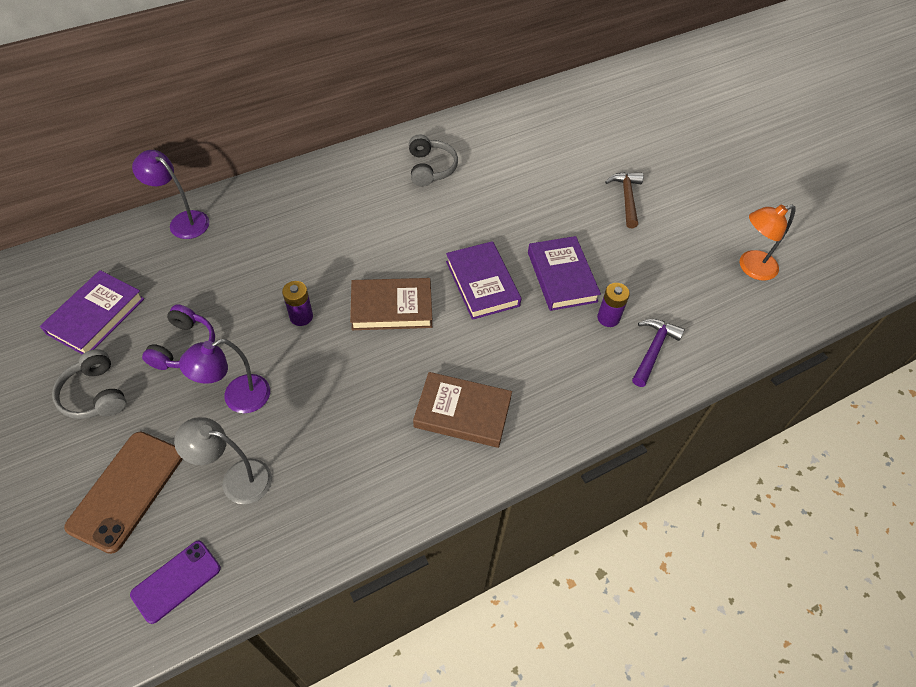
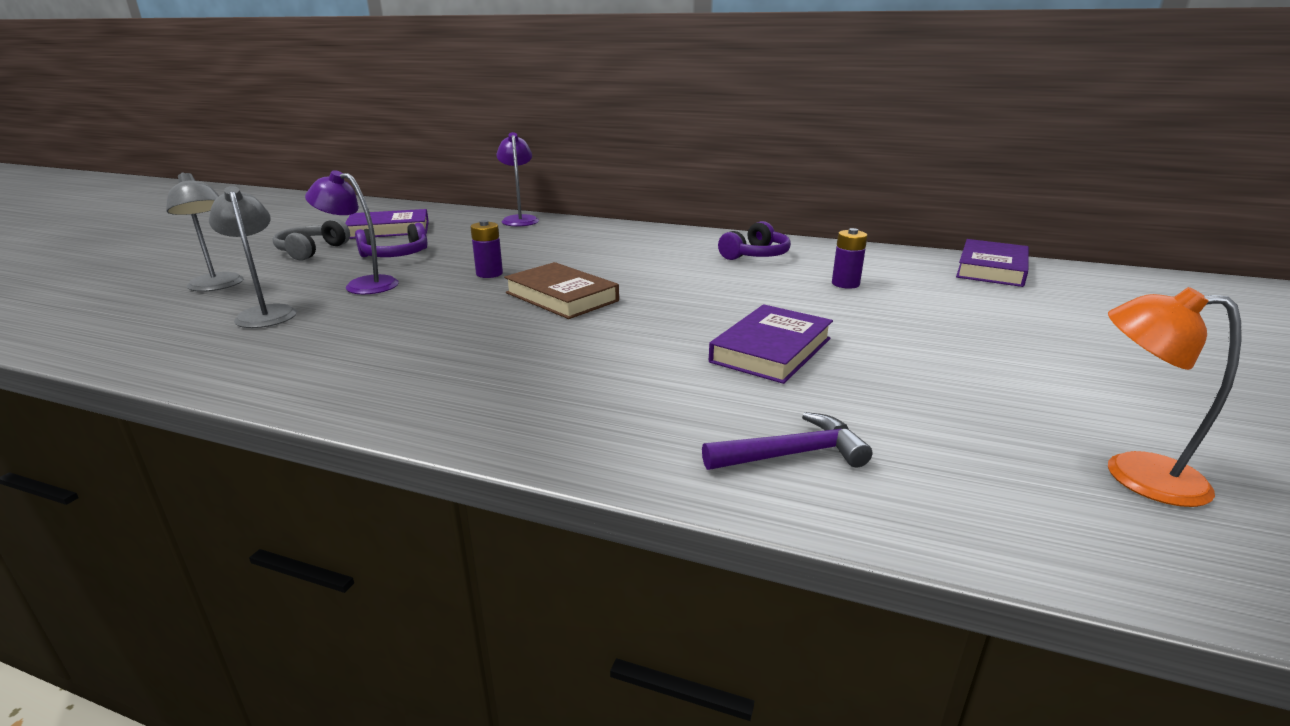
camera: 50 degrees right, 30 degrees down
brown phone [64,431,182,554] -> grey lamp [166,172,244,292]
purple phone [130,541,221,624] -> none
grey headphones [409,134,458,187] -> purple headphones [718,221,791,260]
brown book [413,372,512,448] -> none
purple book [446,241,522,320] -> purple book moved to [956,239,1029,287]
purple battery [597,283,630,327] -> purple battery moved to [832,228,868,289]
brown hammer [605,172,643,228] -> none

